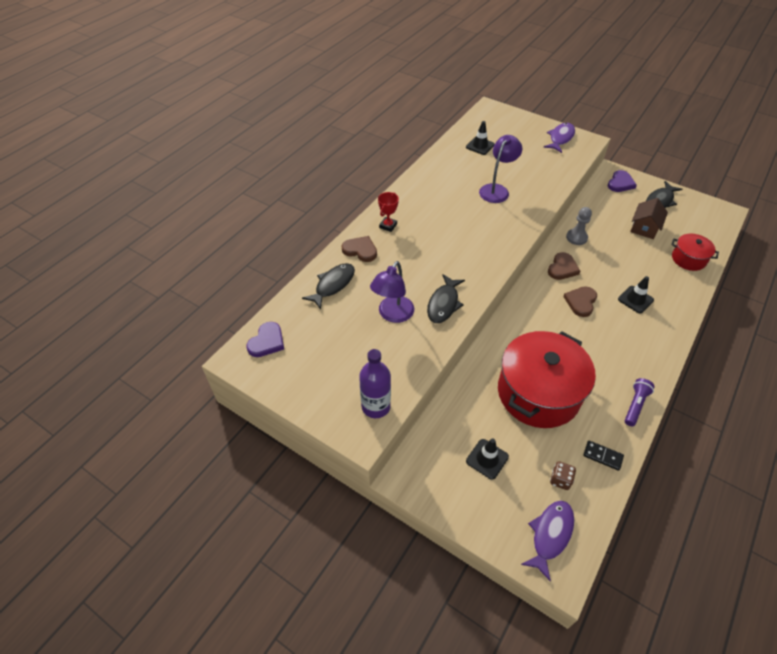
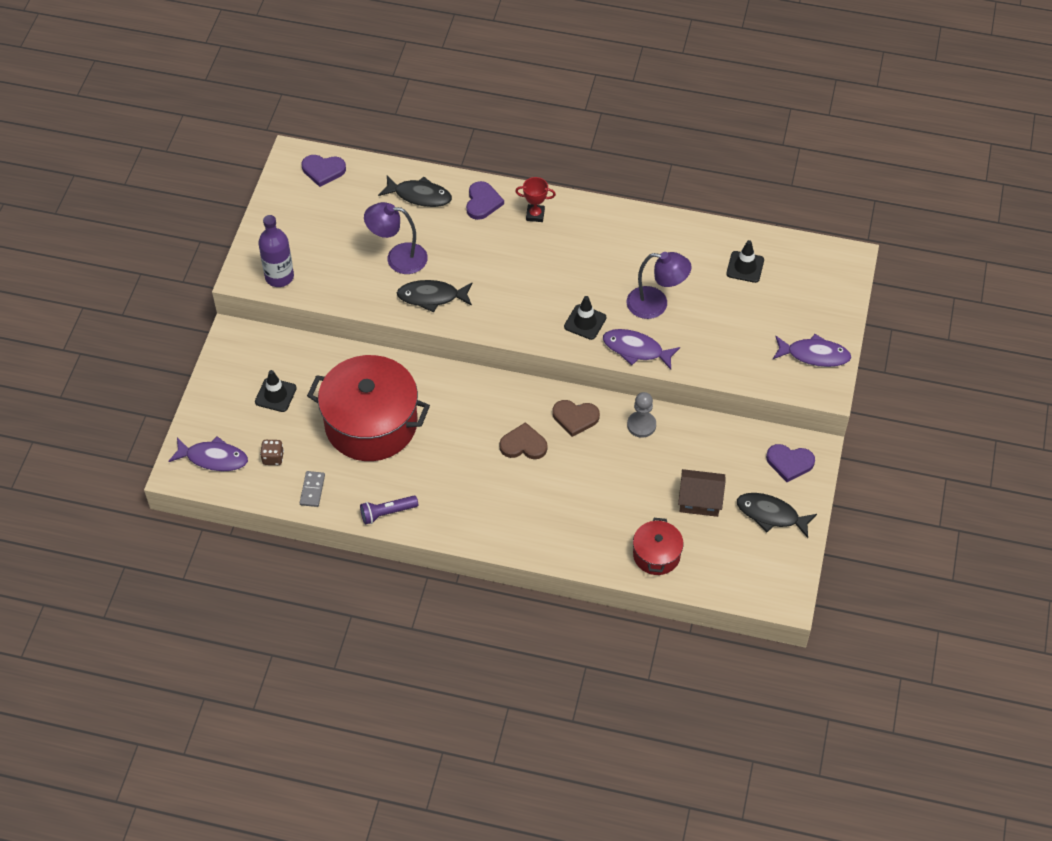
camera: 70 degrees right, 5 degrees up
brown heart [341,236,377,262] -> purple heart [466,181,504,220]
black domino [583,441,624,471] -> grey domino [300,471,325,507]
black traffic cone [618,276,654,313] -> black traffic cone moved to [564,296,606,340]
purple flashlight [625,378,655,426] -> purple flashlight turned 150 degrees clockwise [360,496,418,525]
none -> purple fish [603,329,680,369]

